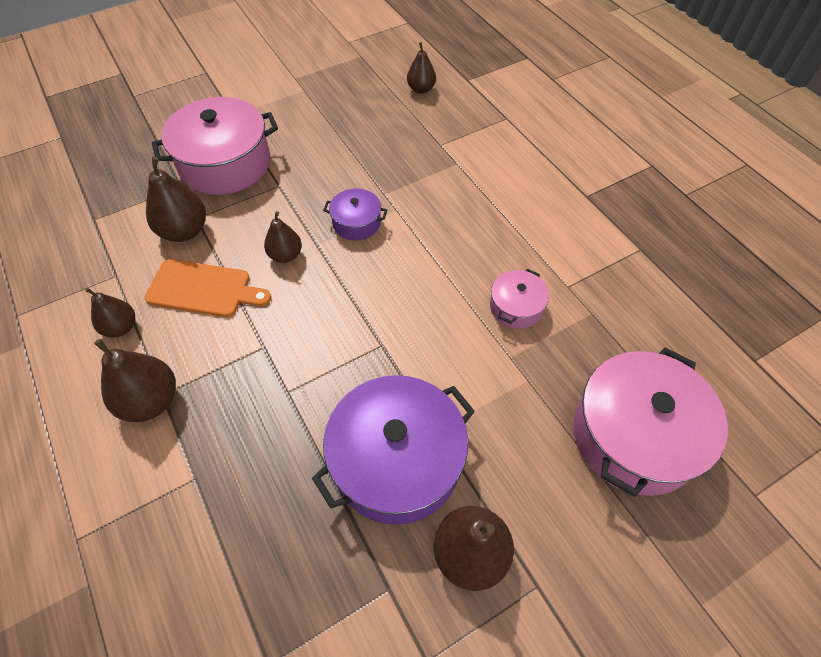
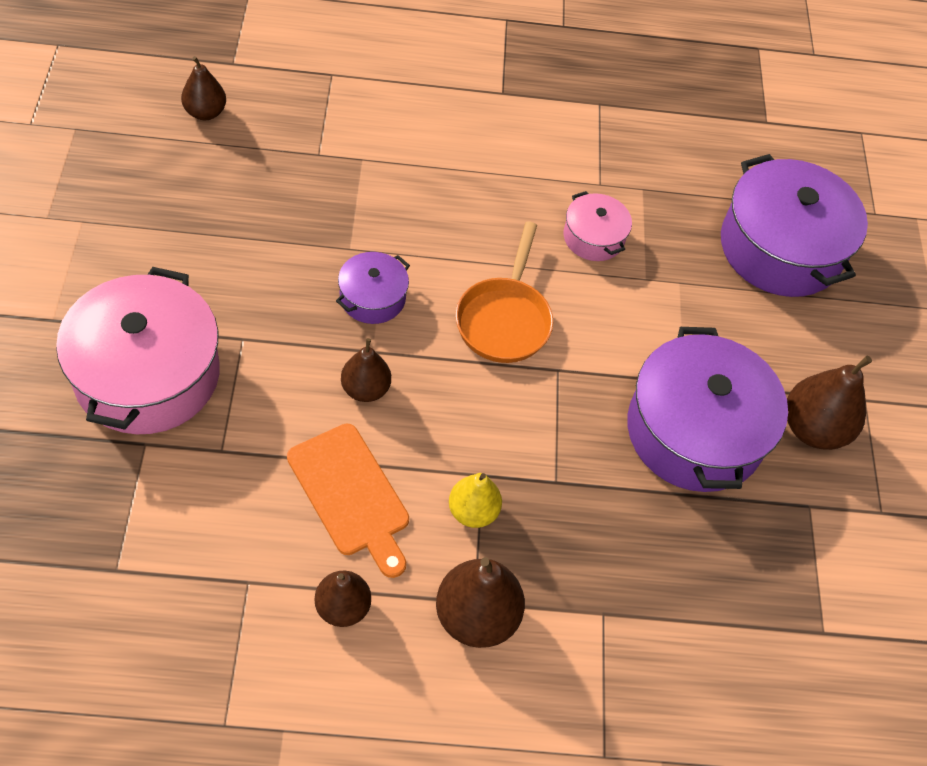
camera: 65 degrees left, 0 degrees up
orange cutting board [145,259,271,317] -> orange cutting board turned 105 degrees clockwise [287,423,409,578]
brown pear [146,156,206,242] -> none
pink pot [573,348,728,497] -> purple pot [721,154,868,297]
none -> yellow pear [449,473,502,528]
none -> orange pan [456,222,553,363]

